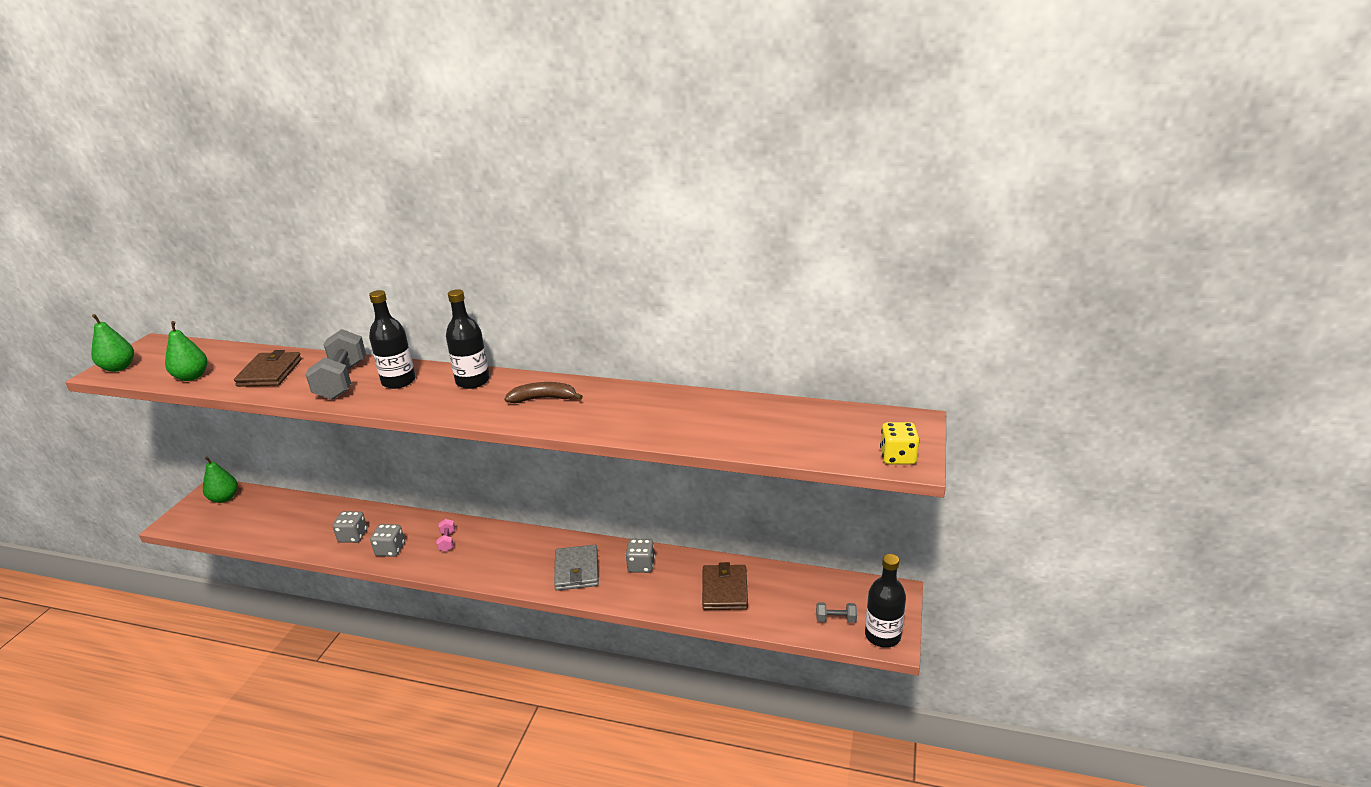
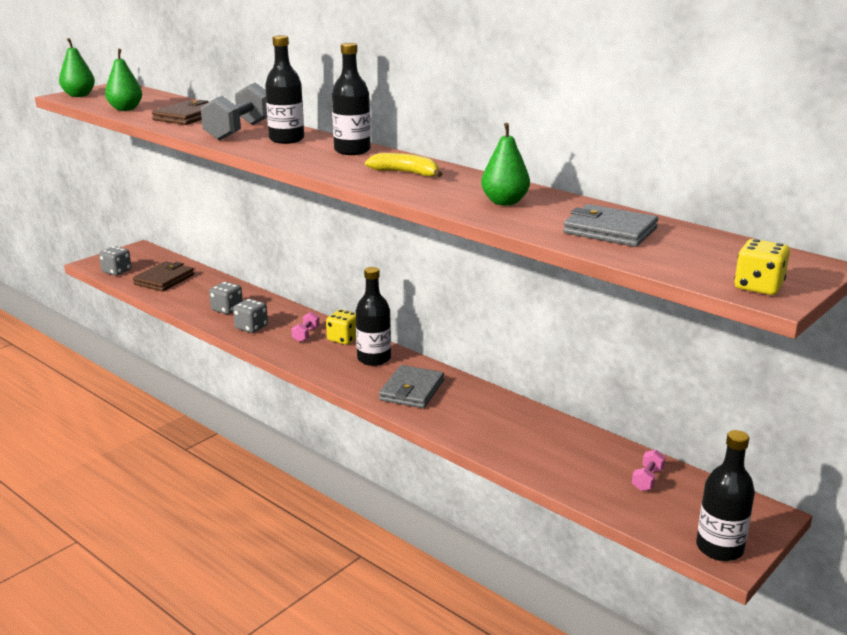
camera: 25 degrees right, 5 degrees down
green pear [203,457,238,503] -> green pear moved to [481,123,530,206]
brown banana [504,382,583,403] -> yellow banana [365,153,442,177]
grey dice [626,539,655,573] -> grey dice moved to [99,246,131,276]
brown wallet [702,562,748,610] -> brown wallet moved to [133,261,194,291]
grey dumbbell [816,602,857,623] -> none
none -> yellow dice [326,309,356,345]
none -> black bottle [356,267,391,366]
none -> grey wallet [563,204,658,247]
none -> pink dumbbell [632,450,665,491]

